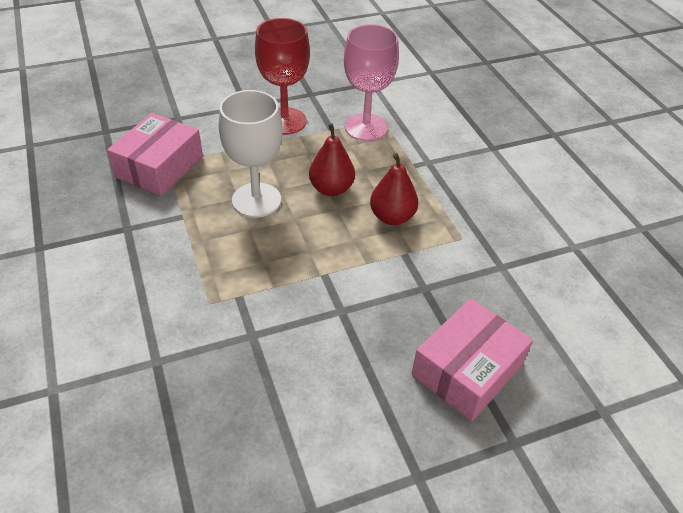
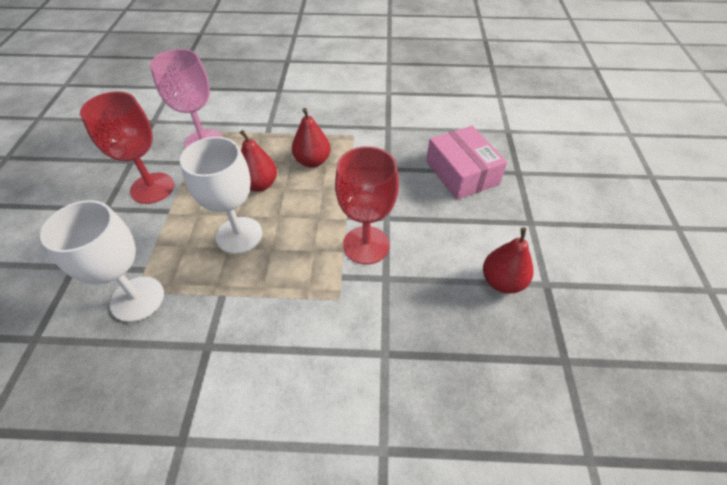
camera: 65 degrees left, 5 degrees up
pink box [107,113,203,196] -> white goblet [40,200,164,322]
none -> red goblet [335,146,399,264]
none -> red pear [483,227,533,294]

